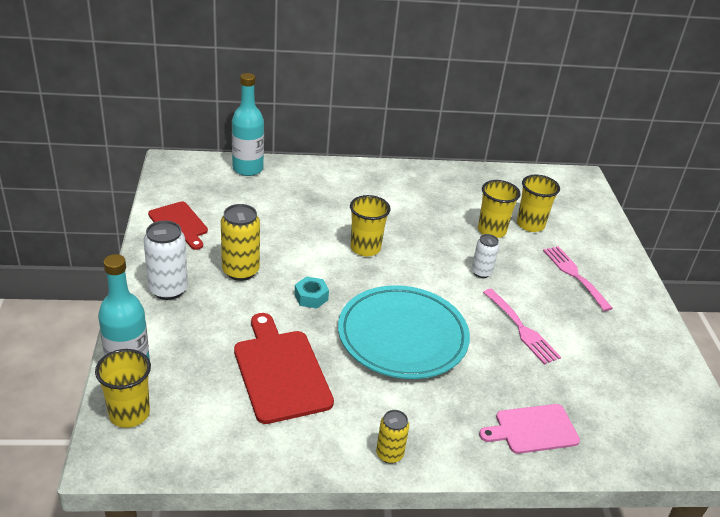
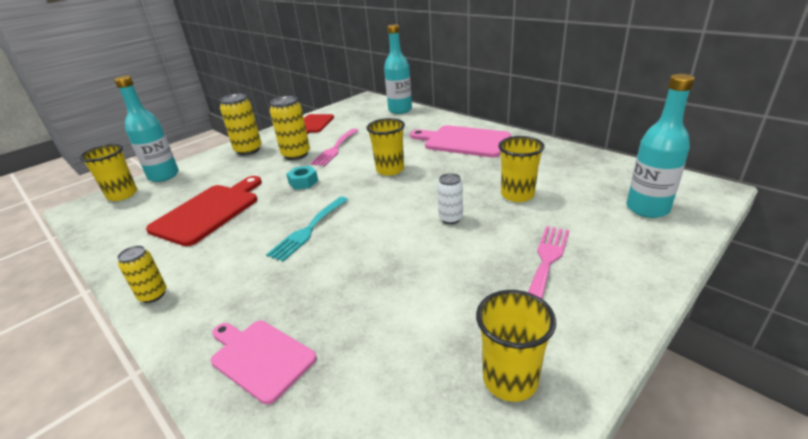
camera: 55 degrees right, 5 degrees down
white can [144,220,188,300] -> yellow can [220,94,262,155]
turquoise plate [338,285,470,379] -> turquoise fork [266,197,348,261]
pink fork [483,289,561,365] -> pink fork moved to [310,129,358,166]
yellow cup [517,175,560,232] -> yellow cup moved to [476,290,556,402]
none -> pink cutting board [410,125,511,157]
none -> turquoise bottle [626,74,695,218]

